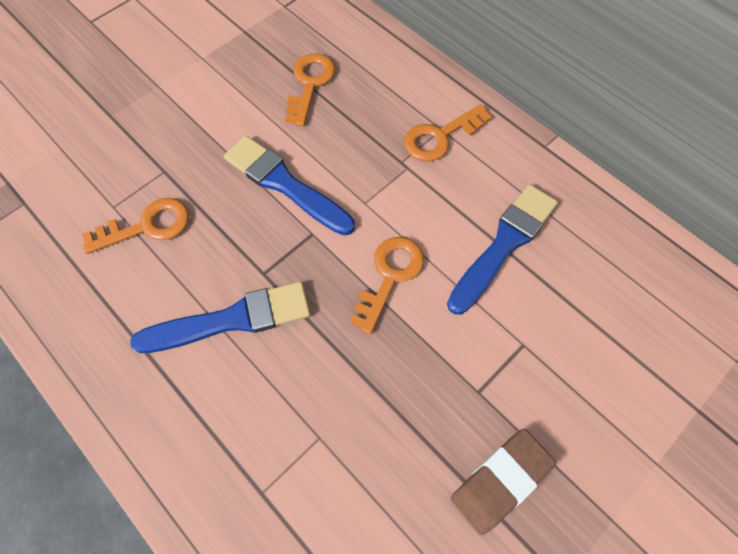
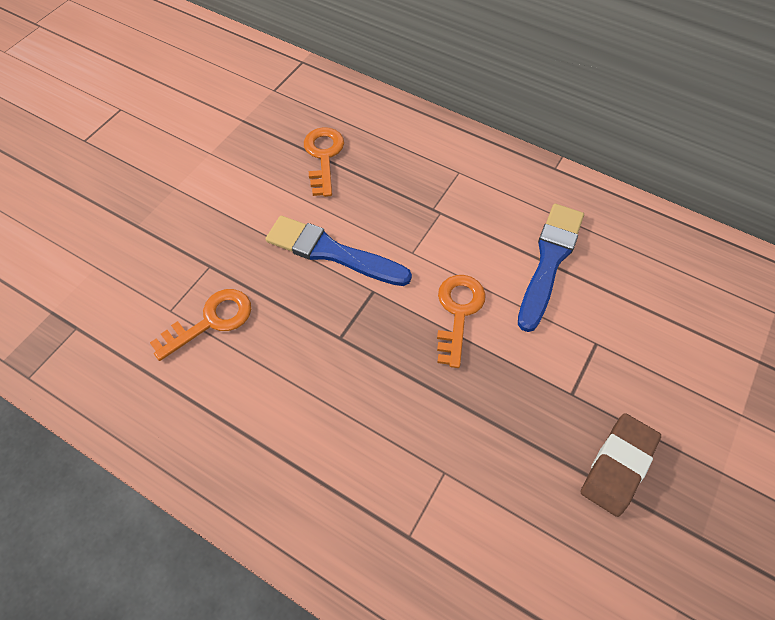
camera: 15 degrees left, 5 degrees down
blue brush [130,282,311,353] -> none
orange key [404,104,492,161] -> none

